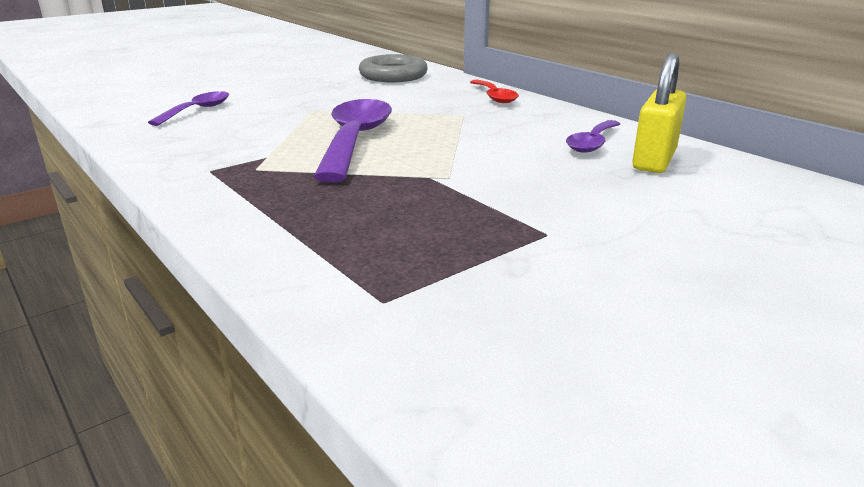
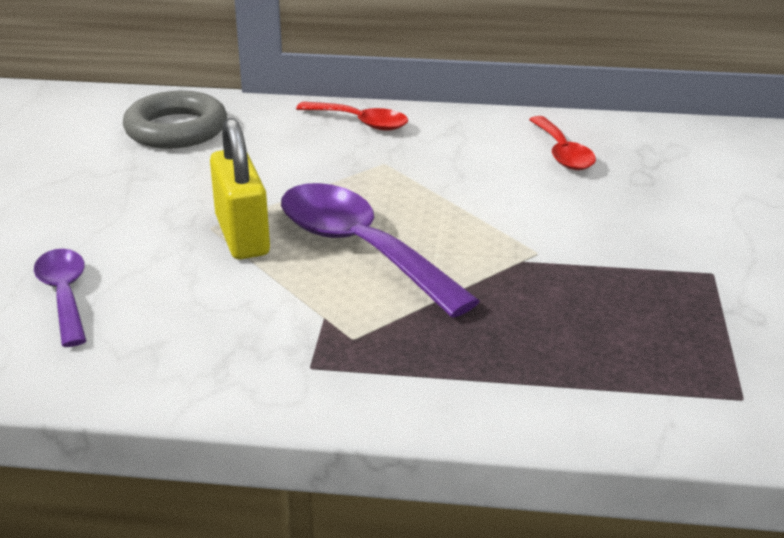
camera: 45 degrees left, 5 degrees up
purple spoon [566,120,620,153] -> red spoon [529,116,596,170]
yellow padlock [632,53,686,173] -> yellow padlock moved to [210,118,270,259]

